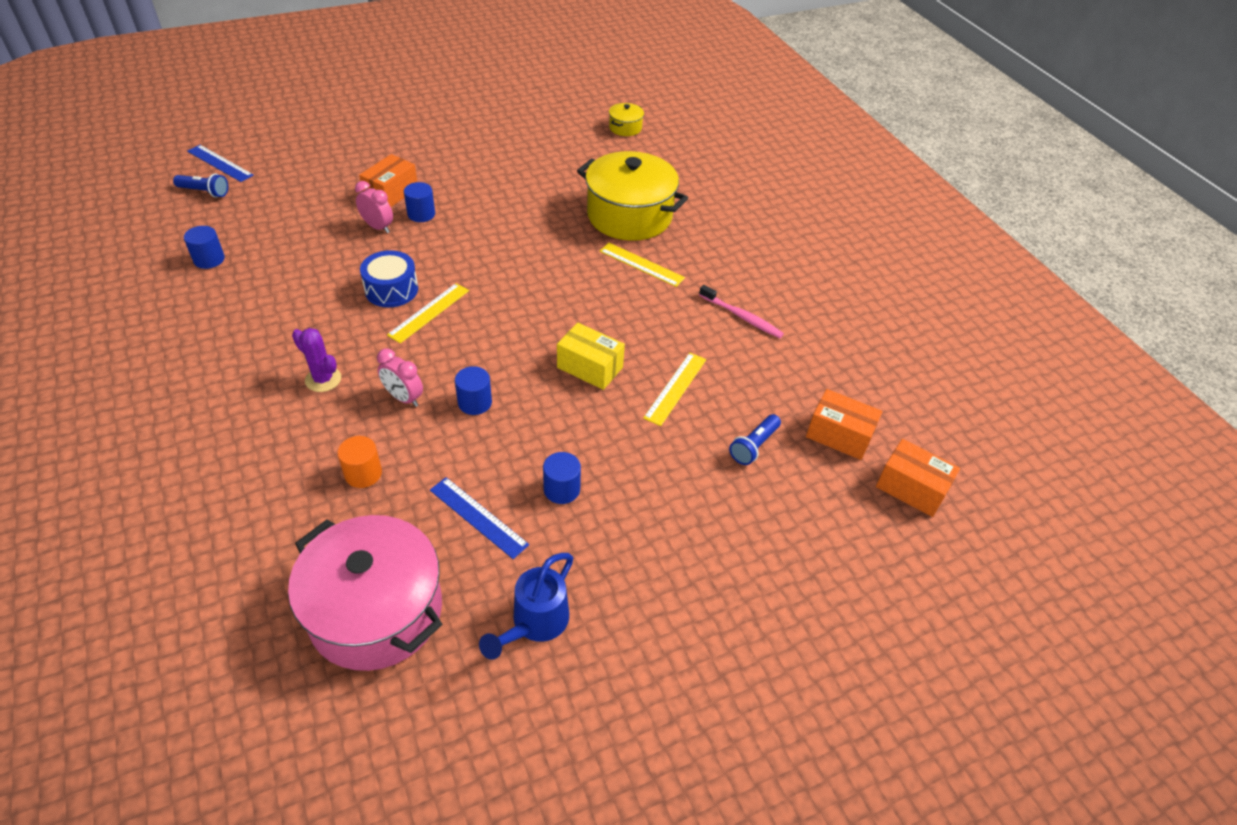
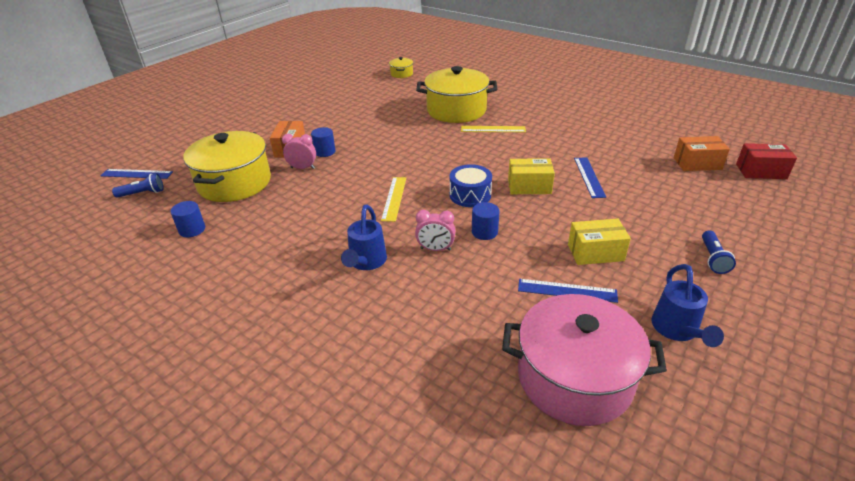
camera: 25 degrees left, 10 degrees down
purple cactus [292,328,341,392] -> blue watering can [341,204,387,270]
orange cylinder [337,436,382,488] -> none
blue drum [360,250,418,307] -> blue drum moved to [450,164,492,207]
blue cylinder [543,452,581,504] -> yellow box [568,219,631,265]
yellow ruler [643,353,706,426] -> blue ruler [574,157,606,198]
pink toothbrush [699,285,784,338] -> none
blue flashlight [729,414,781,465] -> blue flashlight moved to [702,230,736,274]
orange box [876,439,960,517] -> red box [736,143,797,179]
none -> yellow pot [183,131,271,202]

